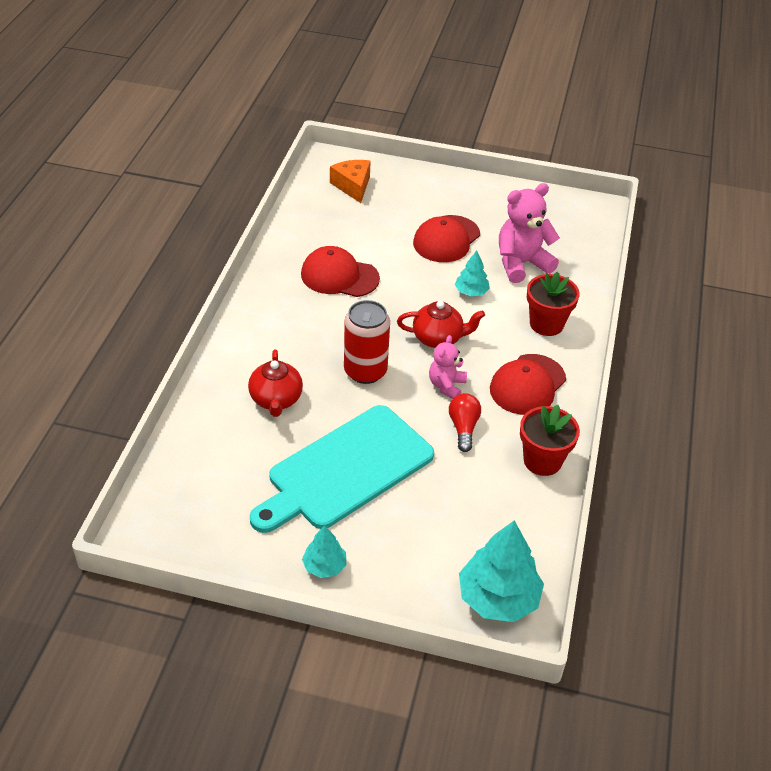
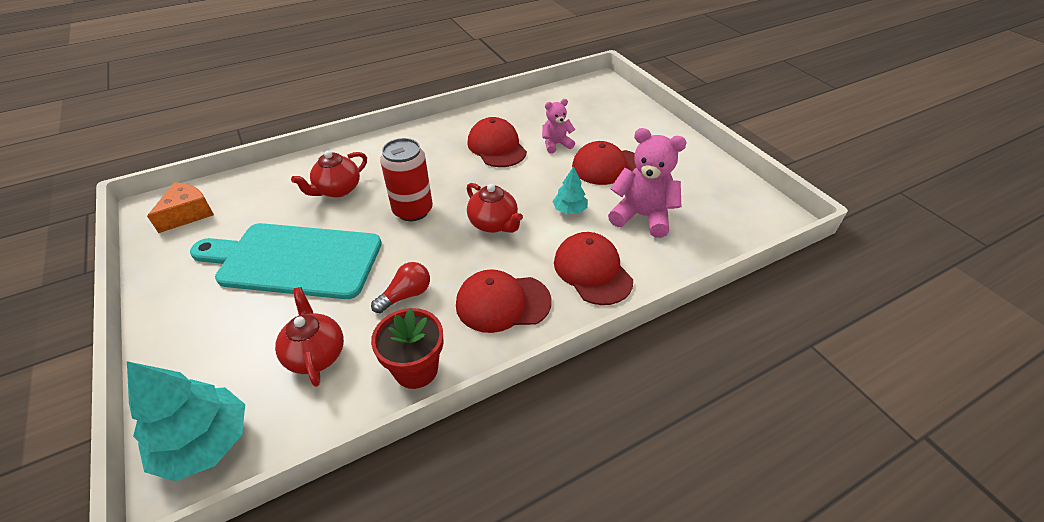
camera: 50 degrees right, 0 degrees up
turquoise tree [302,526,346,578] -> none
orange cheese [330,160,371,203] -> orange cheese moved to [147,182,214,233]
pink teddy bear [429,335,467,399] -> pink teddy bear moved to [542,99,575,154]
red flower pot [527,272,580,336] -> red cap [554,232,633,305]
none -> red teapot [275,287,344,387]

